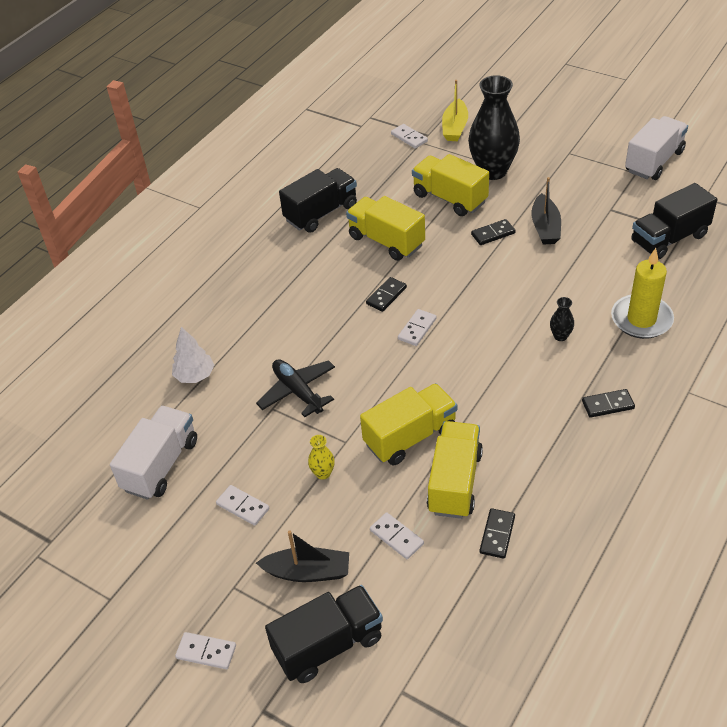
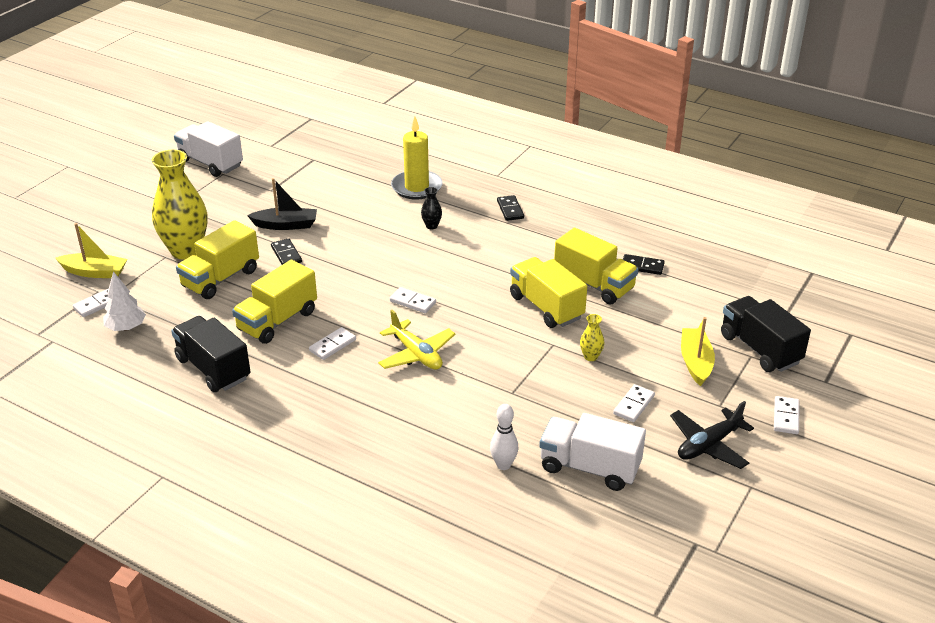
camera: 95 degrees left, 10 degrees down
white tree [172,327,214,383] -> white tree moved to [103,271,146,331]
black plane [256,359,335,417] -> black plane moved to [670,401,754,469]
black boat [256,530,349,582] -> yellow boat [681,317,715,386]
black domino [366,277,407,312] -> none
white domino [370,512,424,559] -> white domino moved to [309,327,356,360]
yellow truck [427,421,483,519] -> yellow truck turned 150 degrees counterclockwise [554,228,638,305]
black vase [468,75,520,180] -> yellow vase [152,150,208,259]
black truck [631,183,717,260] -> none
none -> yellow plane [378,310,455,370]
none -> white bowling pin [490,404,518,470]

